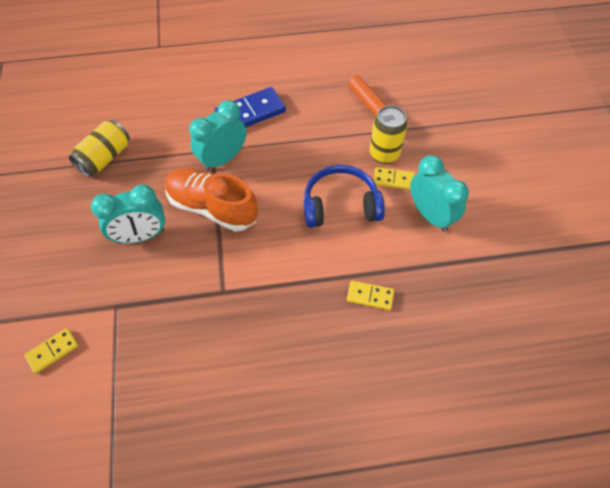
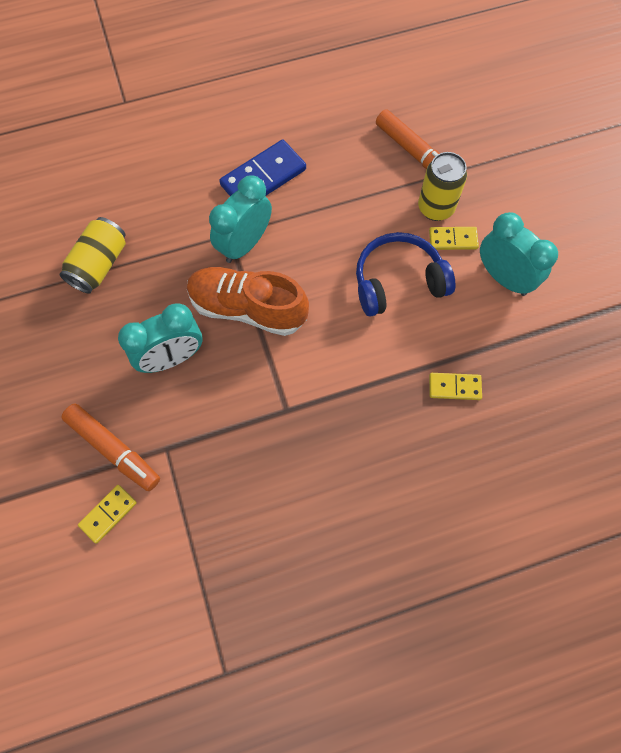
camera: 10 degrees left, 10 degrees up
none -> orange marker [61,404,160,491]

